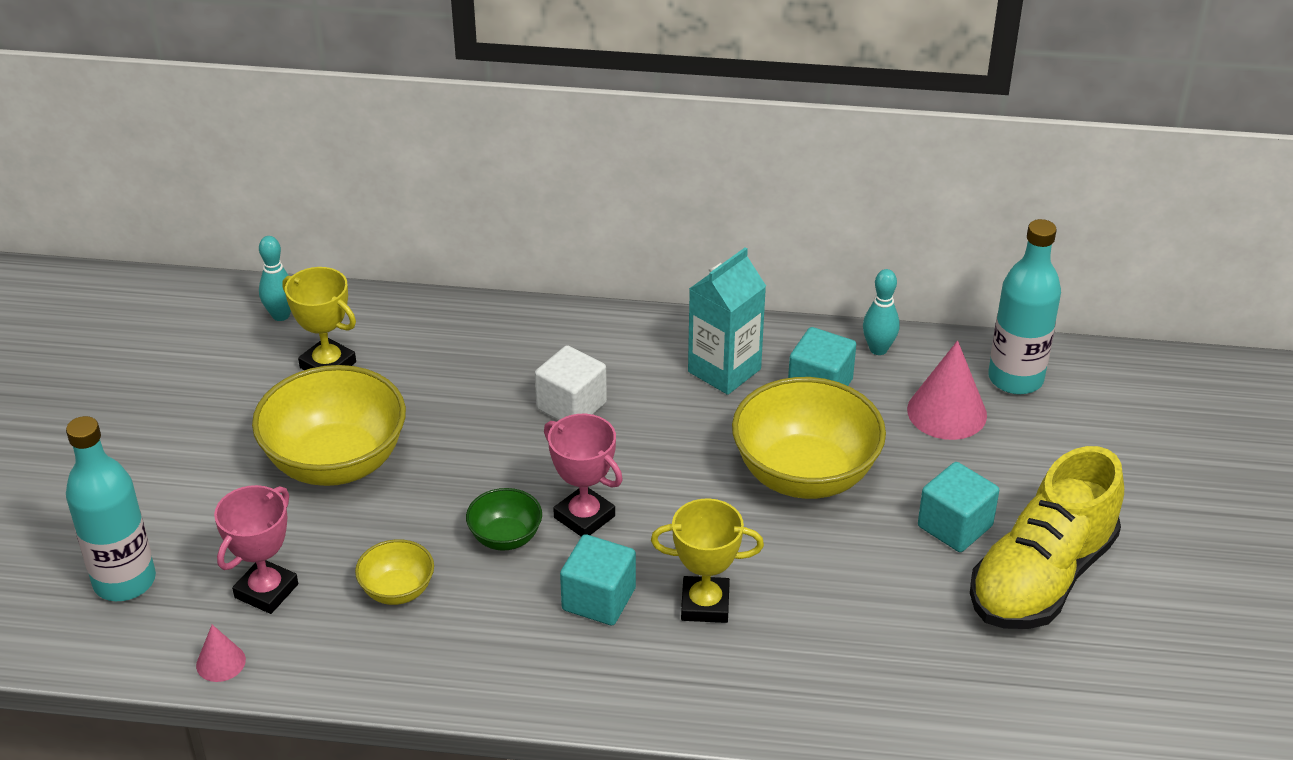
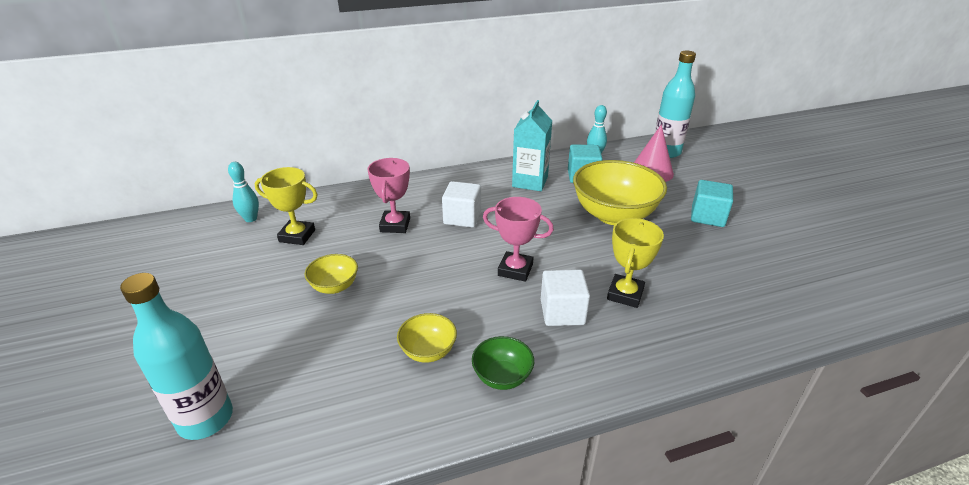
camera: 25 degrees left, 5 degrees down
pink cone [196,625,246,682] -> none
pink trophy [214,485,298,614] -> pink trophy moved to [367,158,410,233]
yellow bowl [252,365,406,486] -> yellow bowl [305,254,358,294], size x0.49
green bowl [466,488,542,551] -> green bowl moved to [472,336,534,390]
turquoise cube [560,534,636,625] -> white cube [541,269,590,326]
yellow trophy [651,498,764,623] -> yellow trophy turned 45 degrees counterclockwise [607,218,664,308]
yellow shoe [970,446,1124,629] -> none

